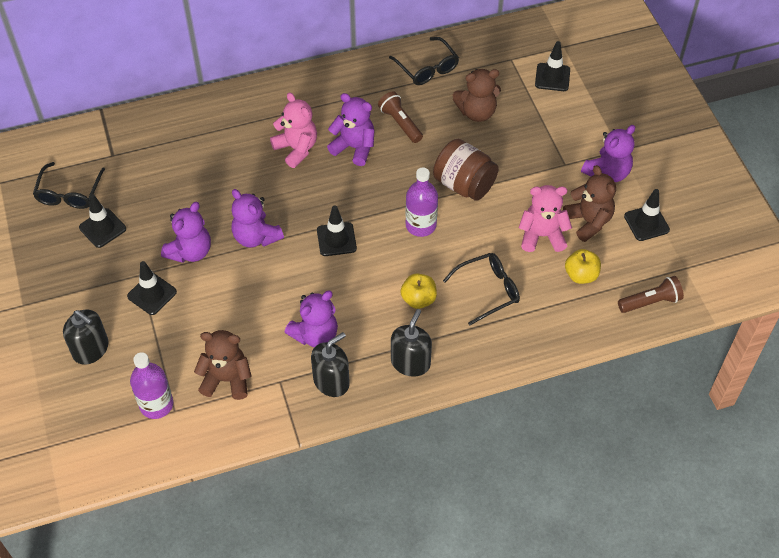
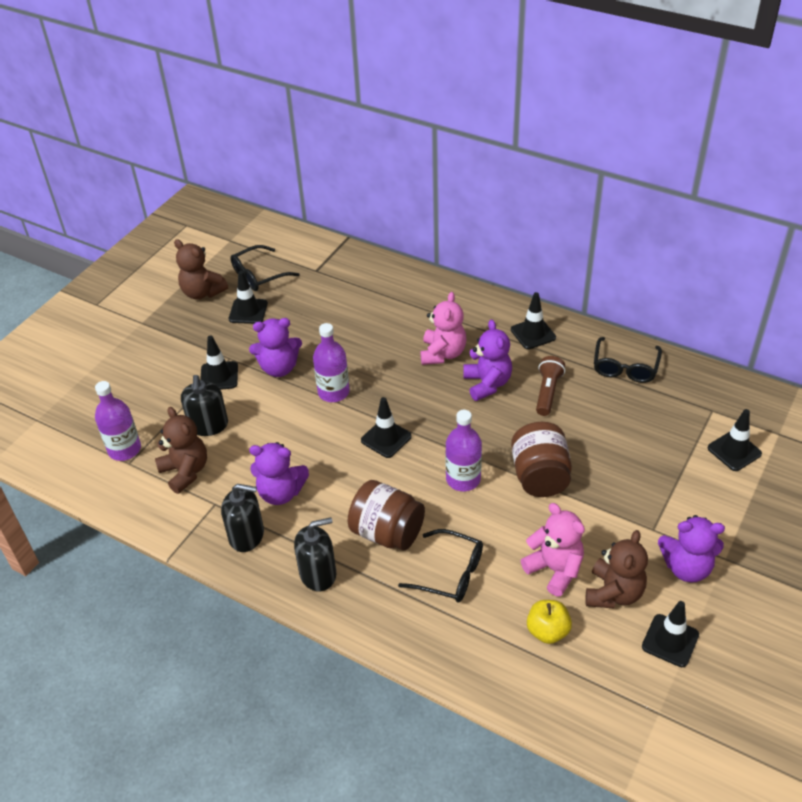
camera: 50 degrees right, 10 degrees down
black soap dispenser [63,310,109,365] -> black soap dispenser moved to [181,375,228,436]
purple teddy bear [231,189,284,248] -> purple bottle [313,323,350,402]
yellow apple [401,274,437,309] -> brown jar [348,480,425,551]
brown teddy bear [453,69,501,122] -> brown teddy bear moved to [174,239,228,300]
brown flashlight [618,276,684,313] -> none
none -> black traffic cone [511,292,556,349]

